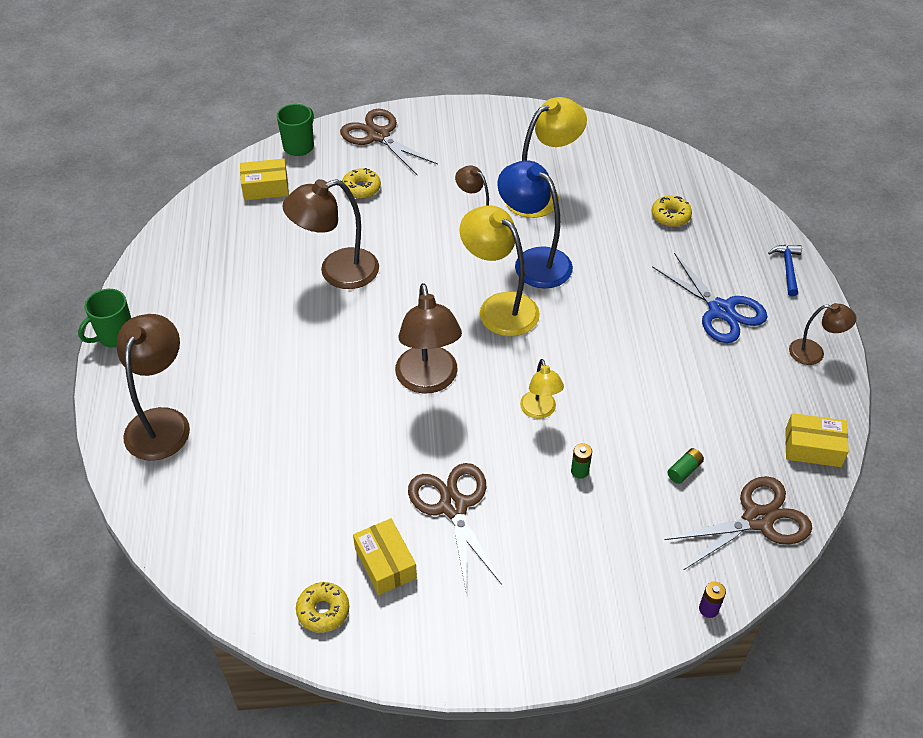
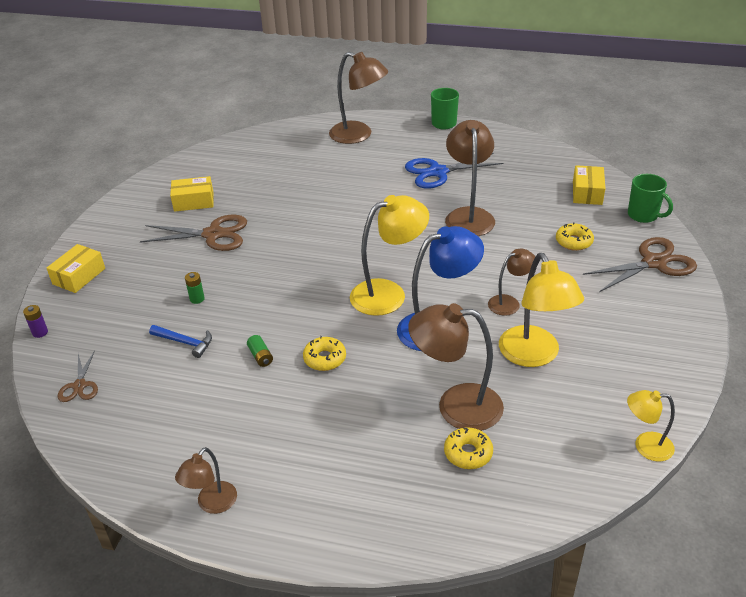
camera: 110 degrees right, 10 degrees down
yellow donut [296,582,349,632] -> yellow donut moved to [303,336,346,371]
brown lamp [395,283,462,394] -> brown lamp moved to [408,303,504,431]
yellow lamp [520,359,564,419] -> yellow lamp moved to [627,390,675,462]
blue scissors [652,253,767,343] -> blue scissors moved to [405,153,503,189]
brown scissors [664,476,812,570] -> brown scissors [58,350,98,402], size x0.55
green battery [667,448,704,484] -> green battery moved to [247,335,273,367]
blue hammer [768,245,802,296] -> blue hammer moved to [149,325,212,358]
yellow box [785,413,849,467] -> yellow box moved to [47,244,105,293]

